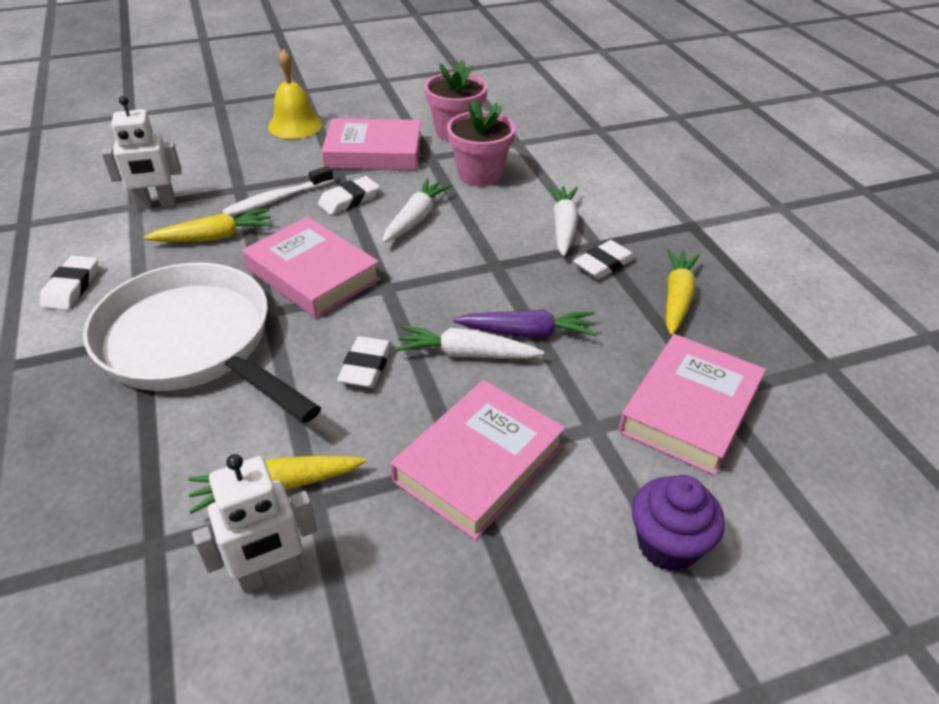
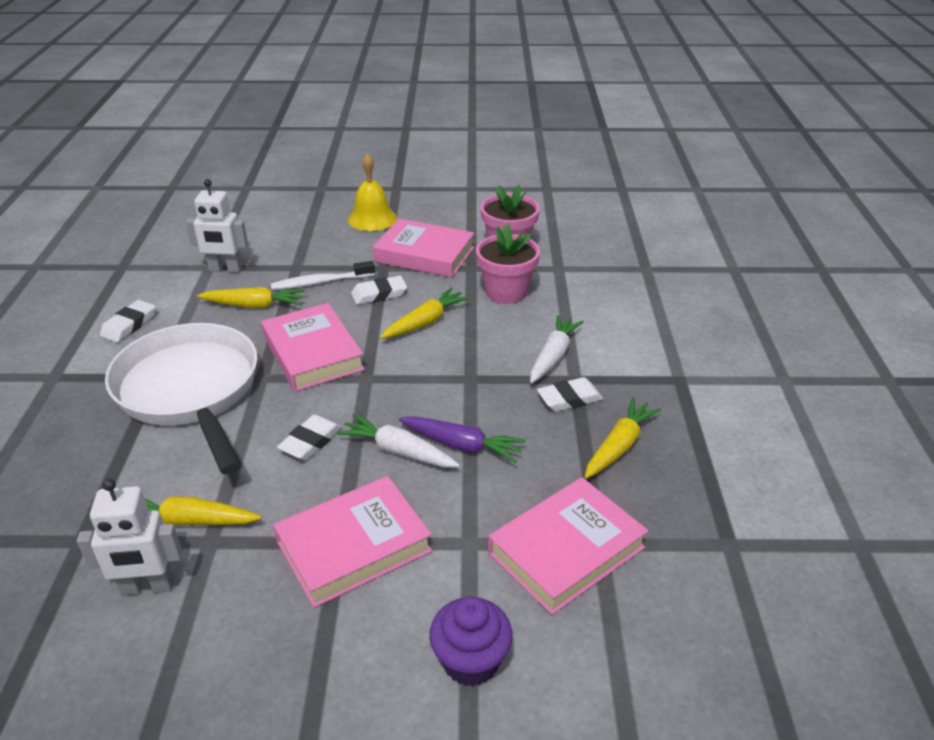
camera: 20 degrees right, 5 degrees down
white carrot [382,178,452,244] -> yellow carrot [380,287,470,339]

